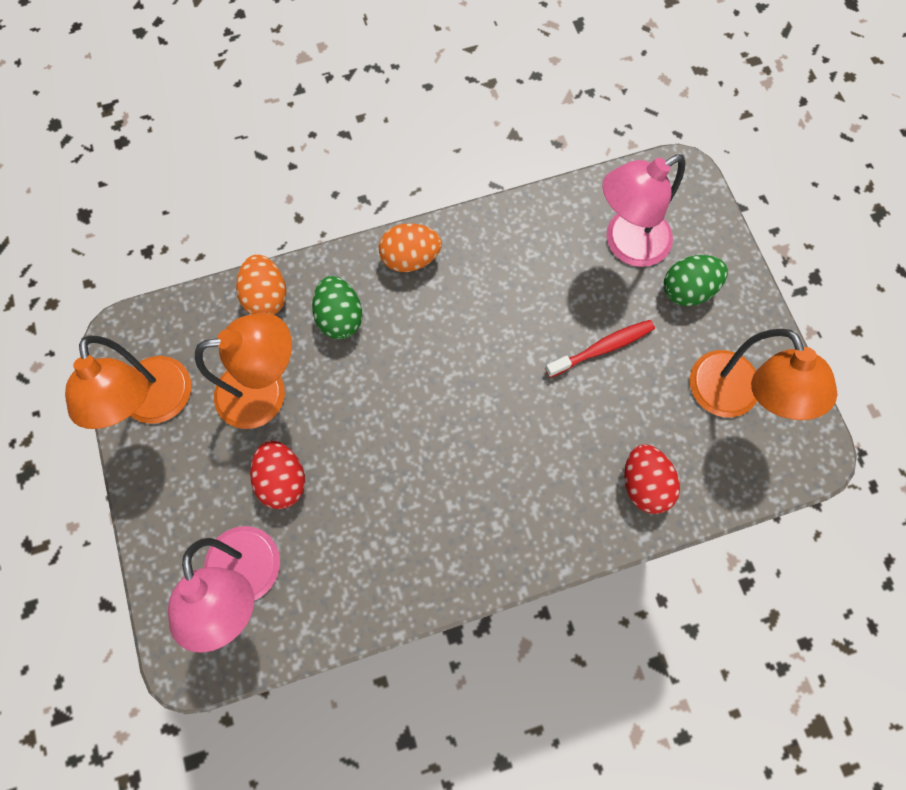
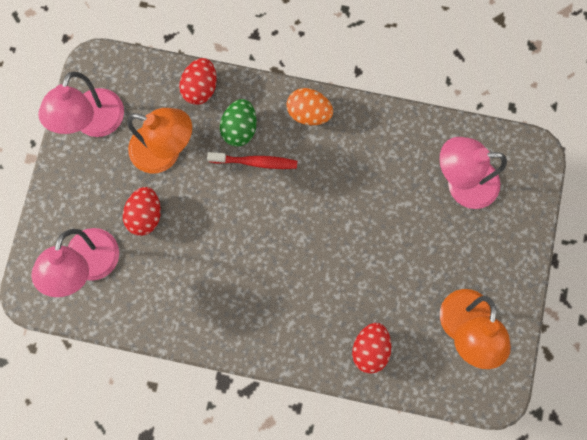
camera: 30 degrees right, 5 degrees up
orange lamp [65,336,191,429] -> pink lamp [38,72,124,137]
orange egg [236,254,286,315] -> red egg [179,58,217,105]
red toothbrush [545,320,655,378] -> red toothbrush moved to [207,152,297,169]
green egg [664,255,728,306] -> none

